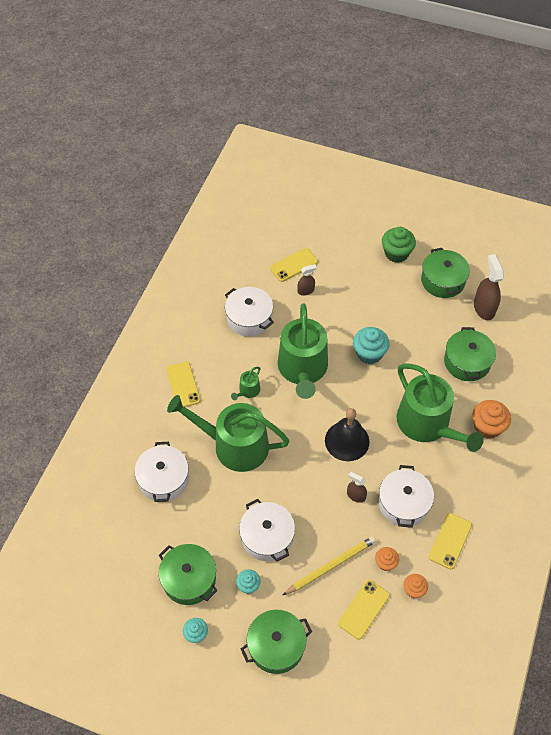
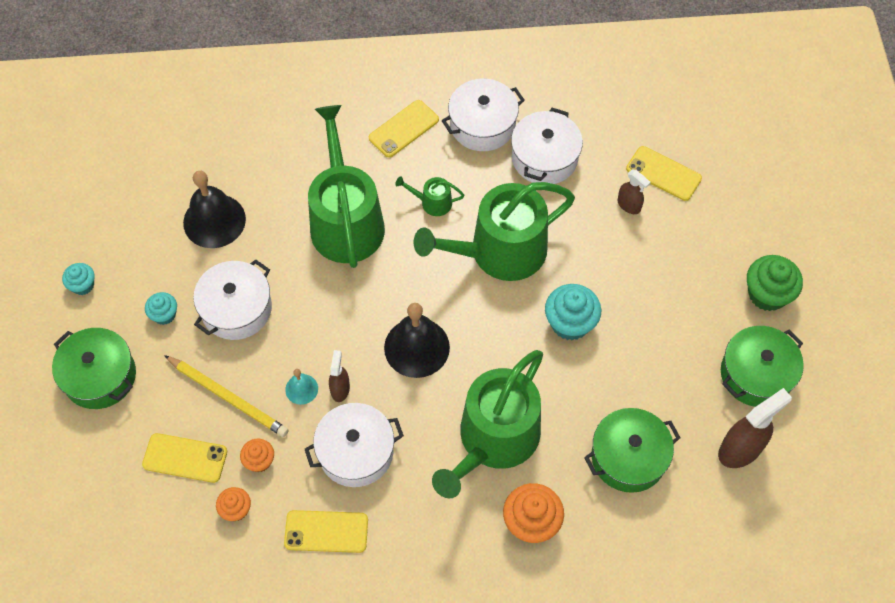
camera: 65 degrees right, 5 degrees up
white pot [134,442,189,502] -> white pot moved to [442,79,525,151]
green pot [159,544,217,605] -> none
none -> black bell [183,171,246,248]
none -> turquoise bell [285,369,318,405]

